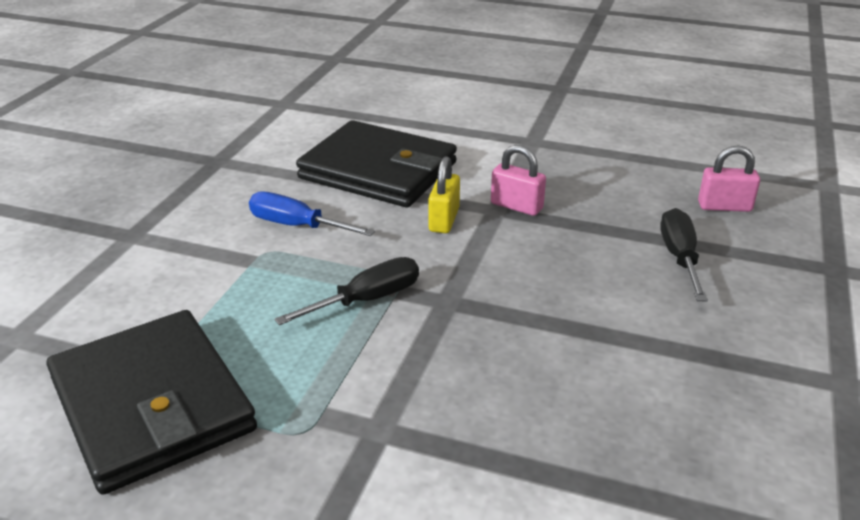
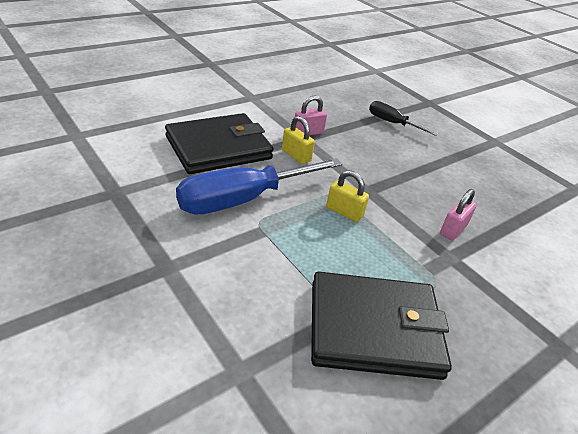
camera: 60 degrees left, 5 degrees up
blue screwdriver [249,192,375,236] -> blue screwdriver [176,158,342,214], size x1.84
black screwdriver [274,257,419,325] -> yellow padlock [326,170,369,222]
pink padlock [698,145,760,212] -> pink padlock moved to [440,189,476,240]

